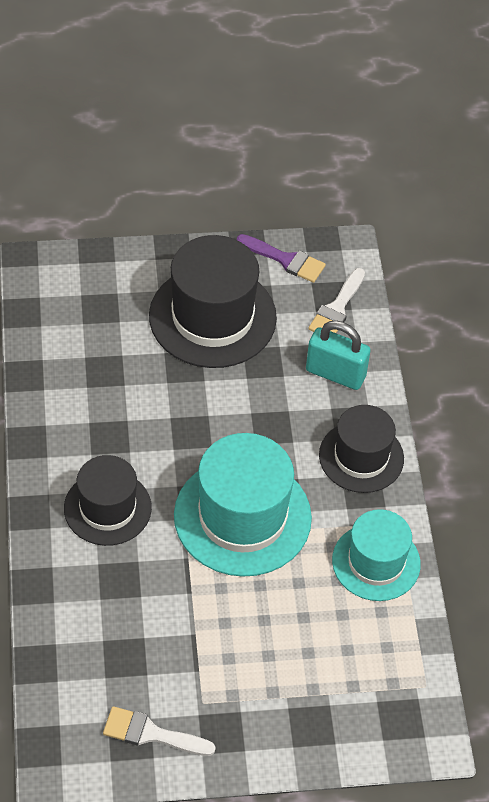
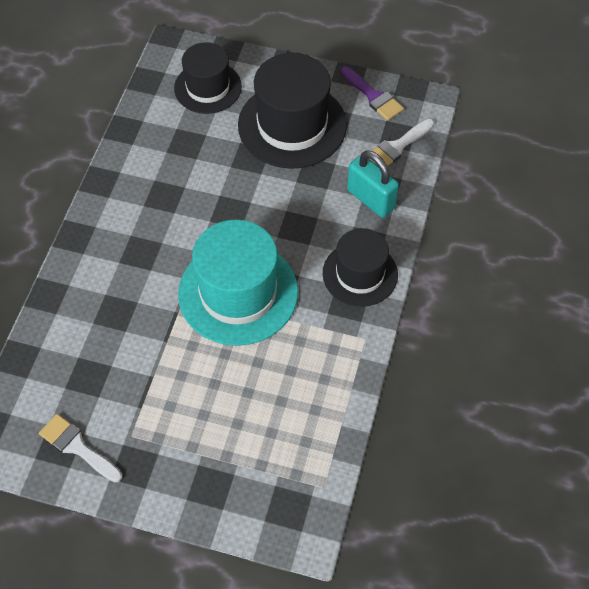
camera: 25 degrees right, 5 degrees up
black hat [64,455,152,546] -> black hat moved to [174,42,242,114]
turquoise hat [332,509,421,601] -> none

